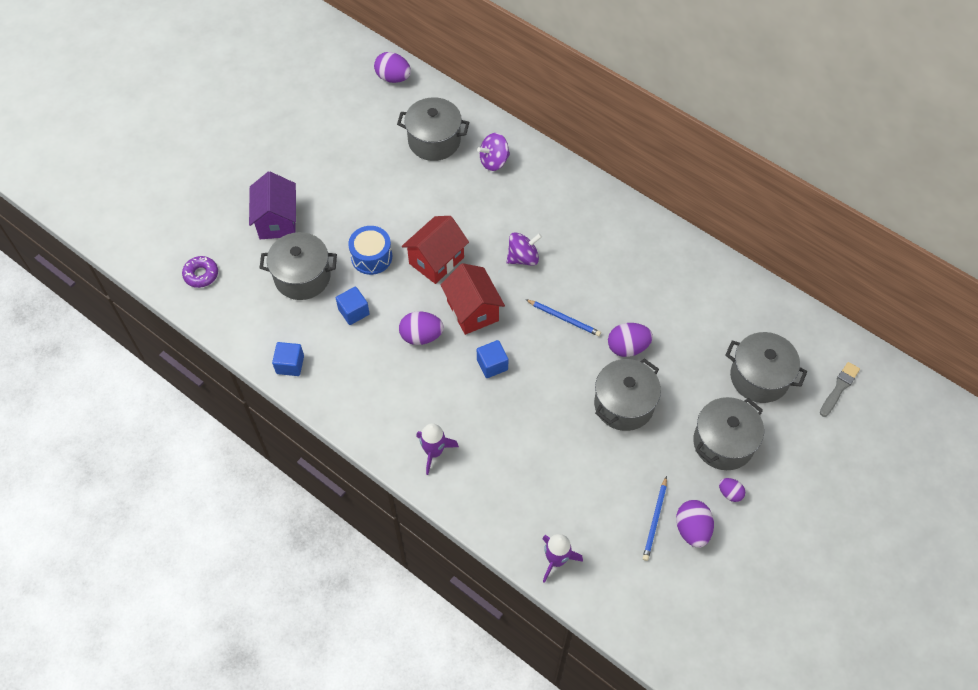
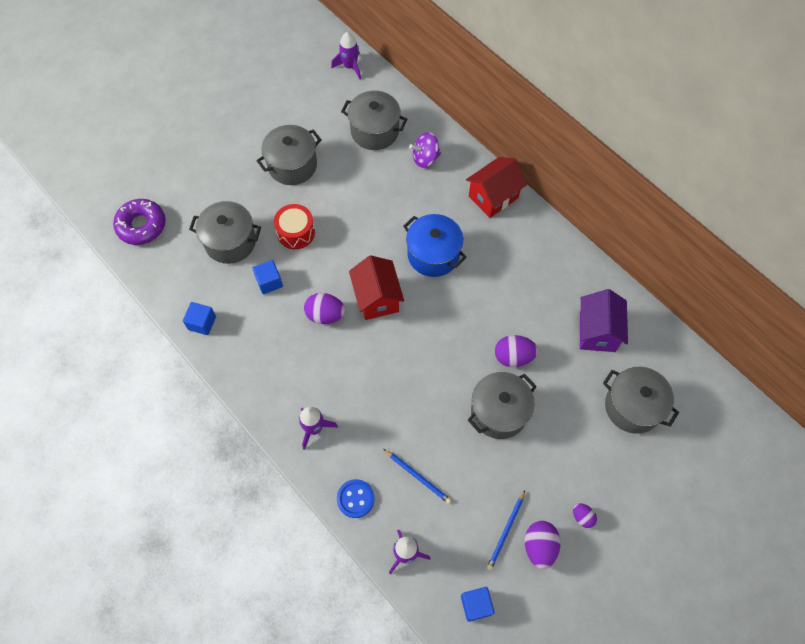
camera: 10 degrees right, 5 degrees up
purple donut [182,256,218,288] -> purple donut [113,199,166,245], size x1.57
purple house [249,171,296,239] -> purple house moved to [580,289,628,352]
blue drum [348,226,392,275] -> red drum [274,204,315,249]
purple egg [374,52,411,83] -> purple rocket [331,32,361,79]
red house [402,216,469,284] -> red house moved to [466,157,527,218]
blue cube [477,340,508,378] -> blue cube moved to [461,587,495,622]
purple spinning top [507,232,542,266] -> blue pot [403,214,467,277]
blue pencil [525,299,601,336] -> blue pencil moved to [384,449,452,504]
grey pot [693,397,764,470] -> grey pot moved to [257,125,322,185]
grey brush [820,362,860,417] -> none
none -> blue button [337,479,375,518]

